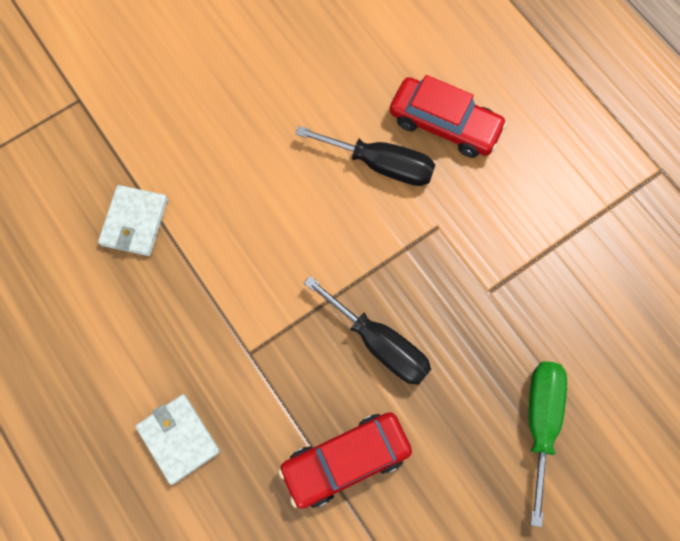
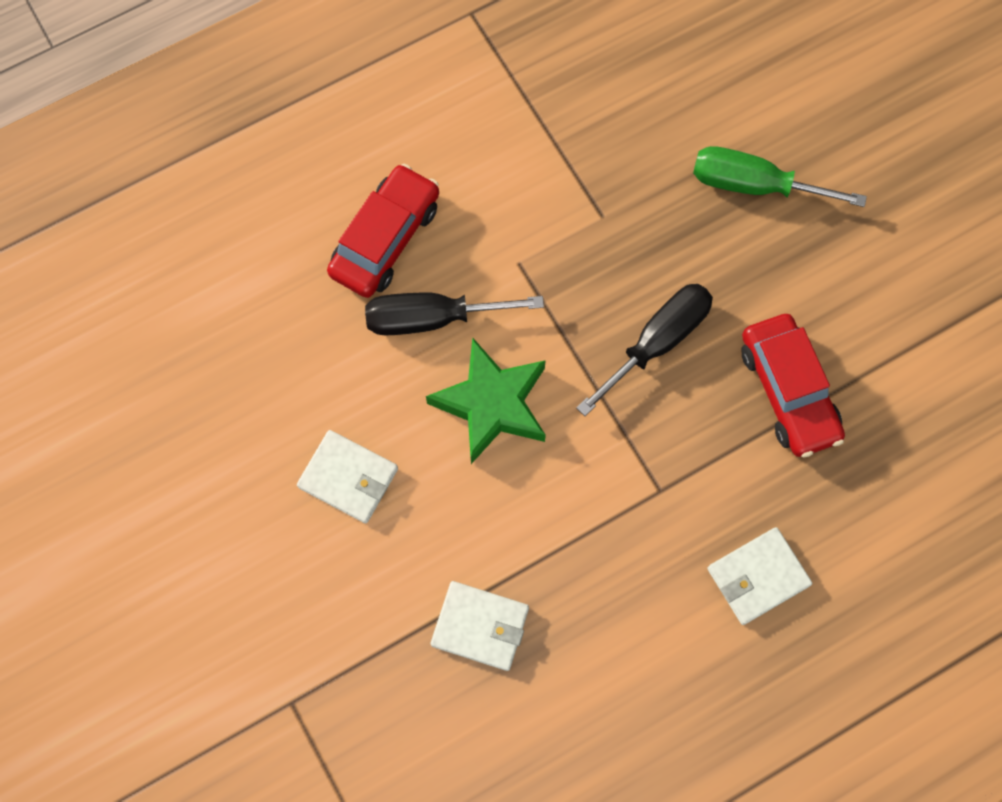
camera: 85 degrees left, 0 degrees up
black screwdriver [295,126,435,186] -> black screwdriver turned 120 degrees counterclockwise [365,293,544,335]
none -> white wallet [297,430,398,523]
none -> green star [426,337,546,464]

